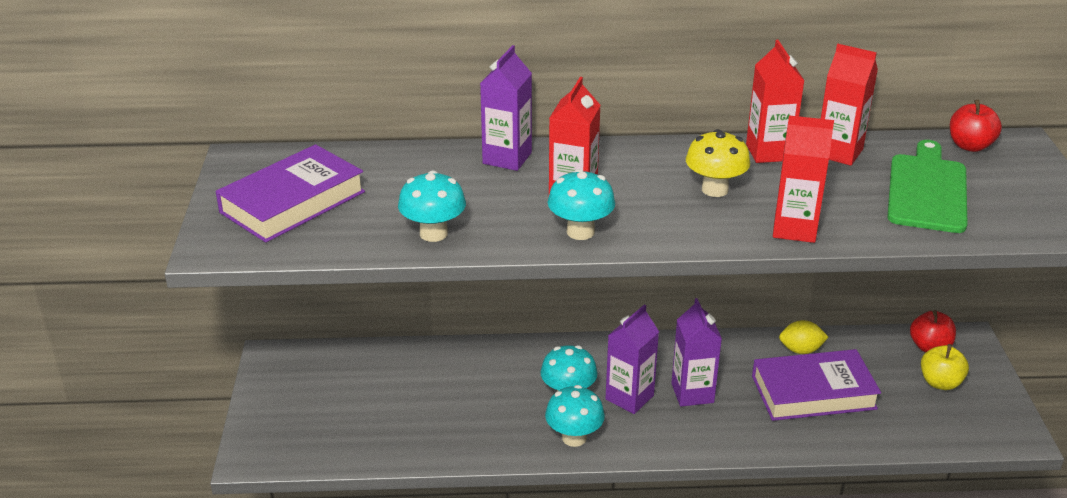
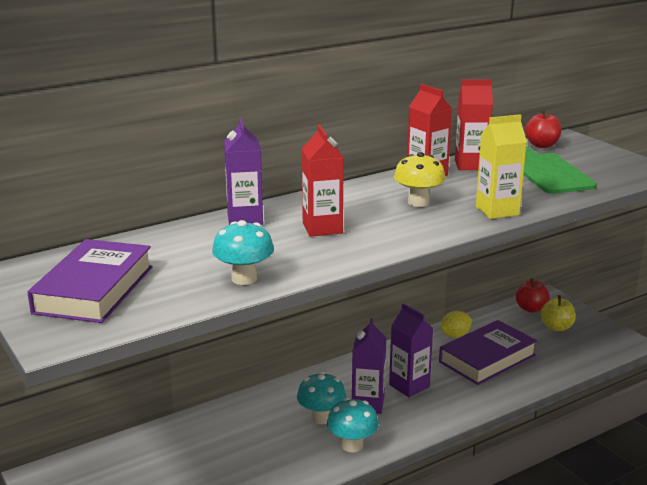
camera: 30 degrees left, 10 degrees down
turquoise mushroom [548,169,615,240] -> none
red carton [773,115,834,243] -> yellow carton [476,114,527,219]

